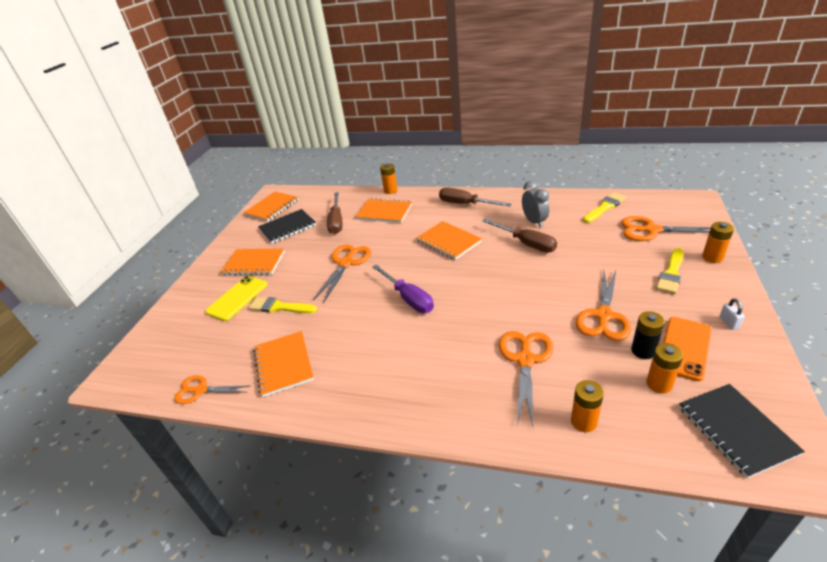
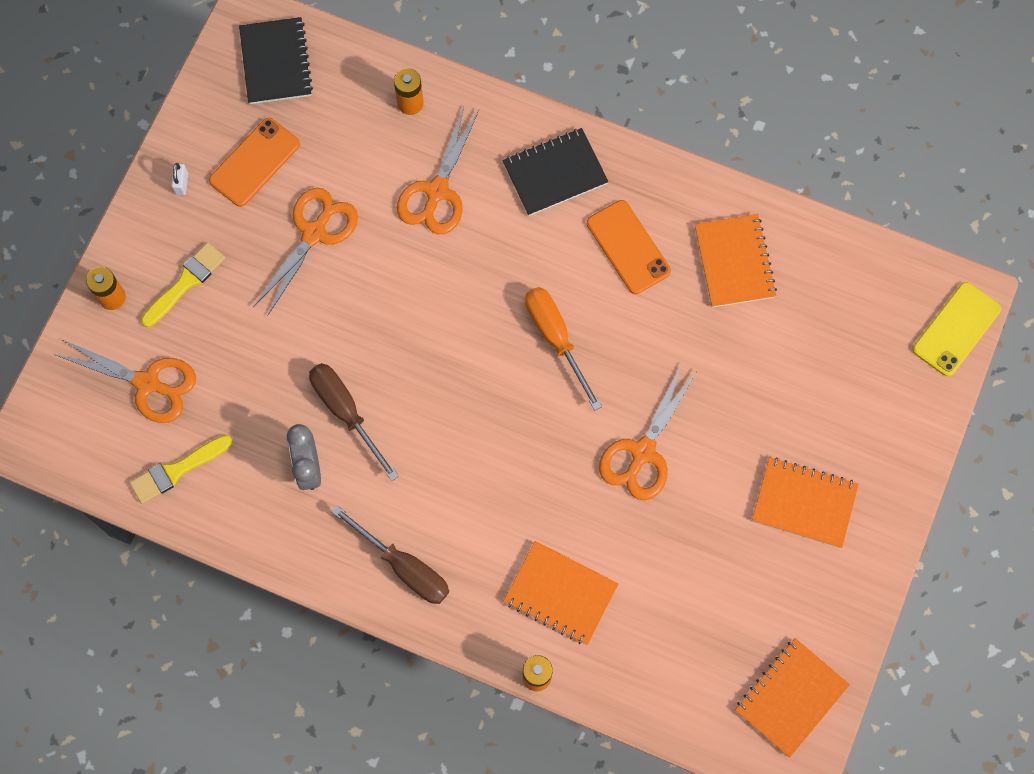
camera: 175 degrees left, 35 degrees up
orange scissors [174,375,249,404] -> none
yellow phone [205,276,268,321] -> yellow phone moved to [913,282,1001,377]
yellow brush [249,297,317,313] -> none
black notebook [258,209,316,244] -> black notebook moved to [502,128,608,216]
brown screwdriver [327,192,342,234] -> none
purple screwdriver [372,264,434,313] -> orange screwdriver [525,287,602,411]
orange notebook [416,221,482,260] -> none
black battery [631,311,665,359] -> none
orange battery [646,343,683,394] -> none
none -> orange phone [587,200,671,294]

